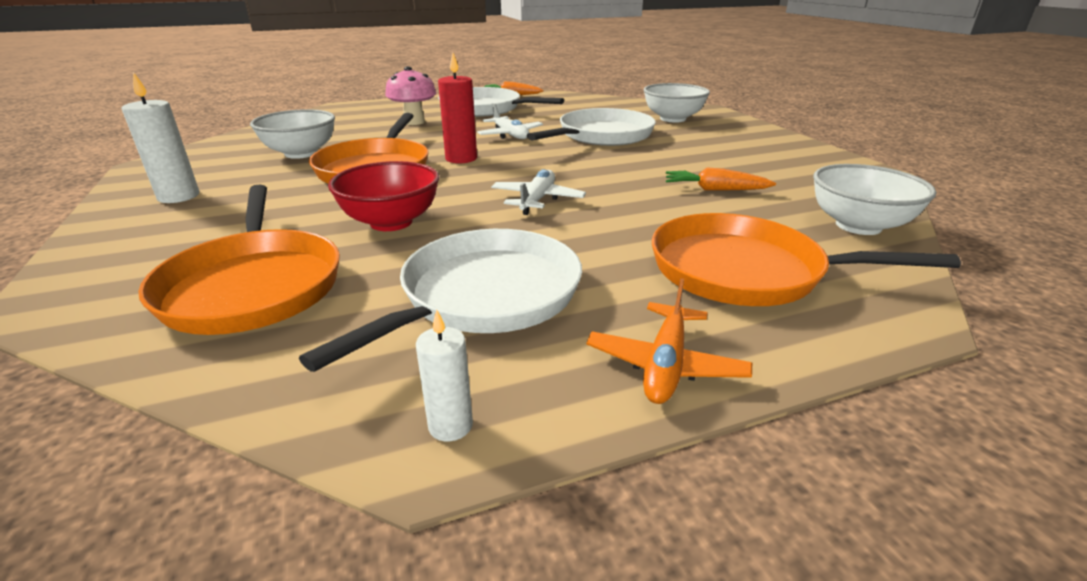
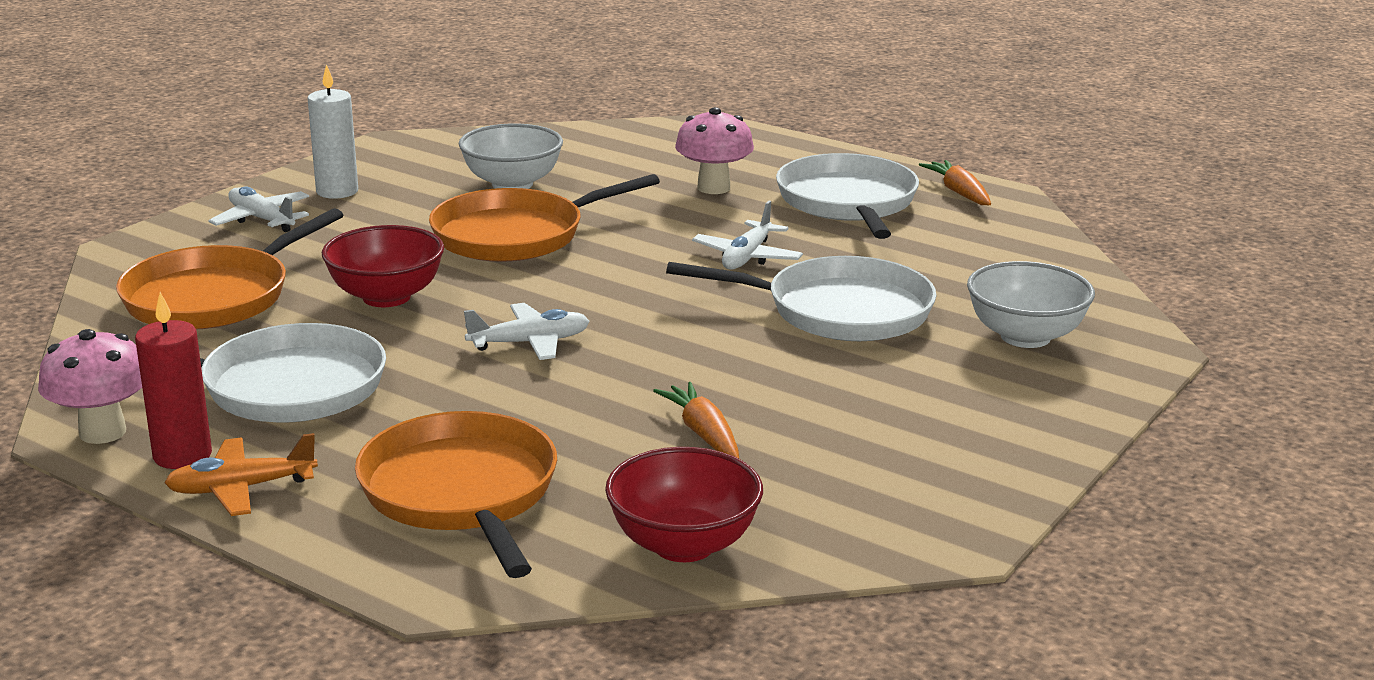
camera: 55 degrees right, 5 degrees down
white candle [416,310,473,442] -> pink mushroom [38,329,142,444]
red candle [438,53,477,163] -> red candle moved to [135,292,212,469]
white bowl [813,164,936,235] -> red bowl [605,447,763,562]
none -> white plane [208,186,309,232]

